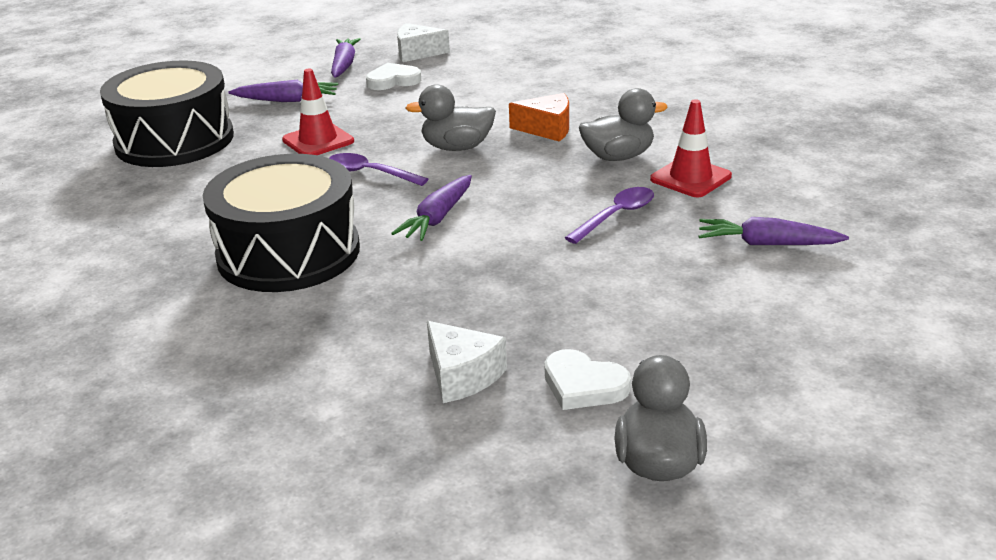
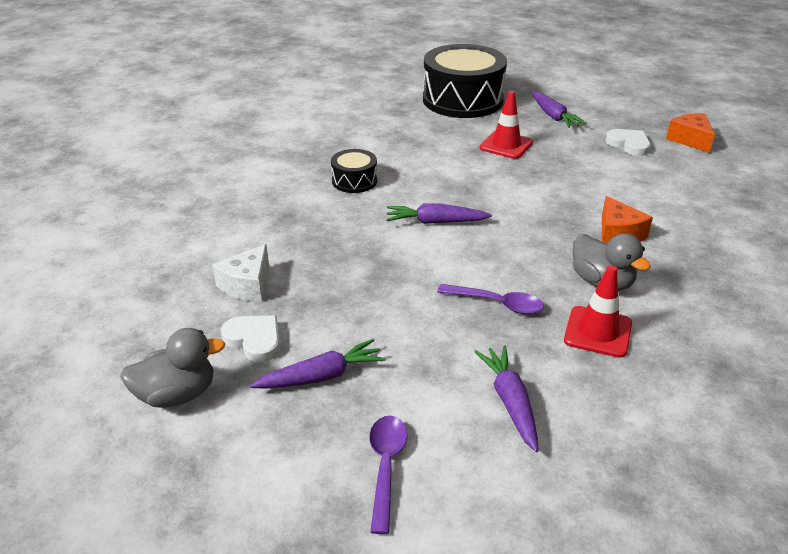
camera: 65 degrees right, 5 degrees up
black drum [203,154,360,292] -> black drum [331,149,377,193], size x0.47
purple spoon [329,153,428,186] -> purple spoon moved to [369,416,407,534]
purple carrot [331,38,361,78] -> purple carrot moved to [250,339,386,389]
white cheese [397,23,450,62] -> orange cheese [666,113,715,153]
grey duck [406,84,496,151] -> none
white heart [544,349,631,410] -> white heart turned 120 degrees clockwise [221,315,280,362]

